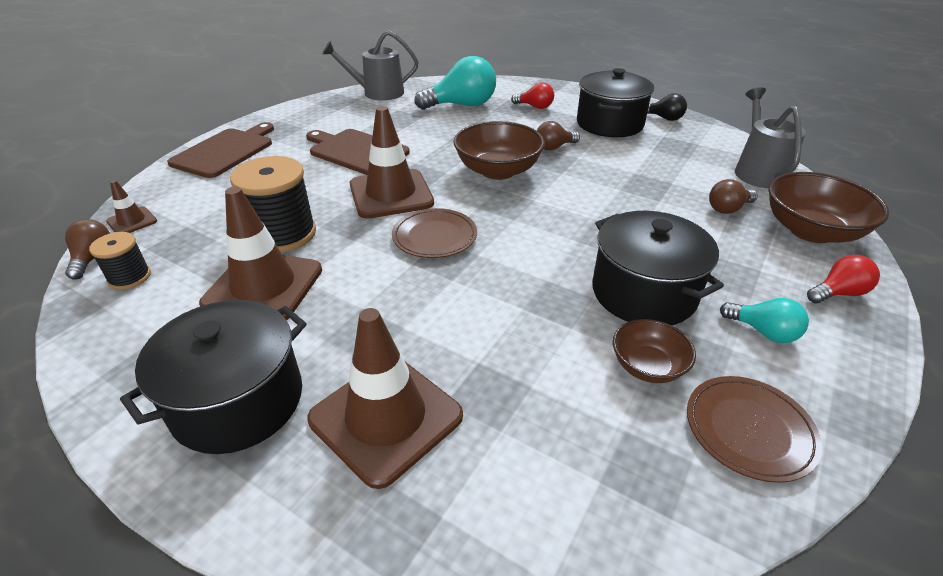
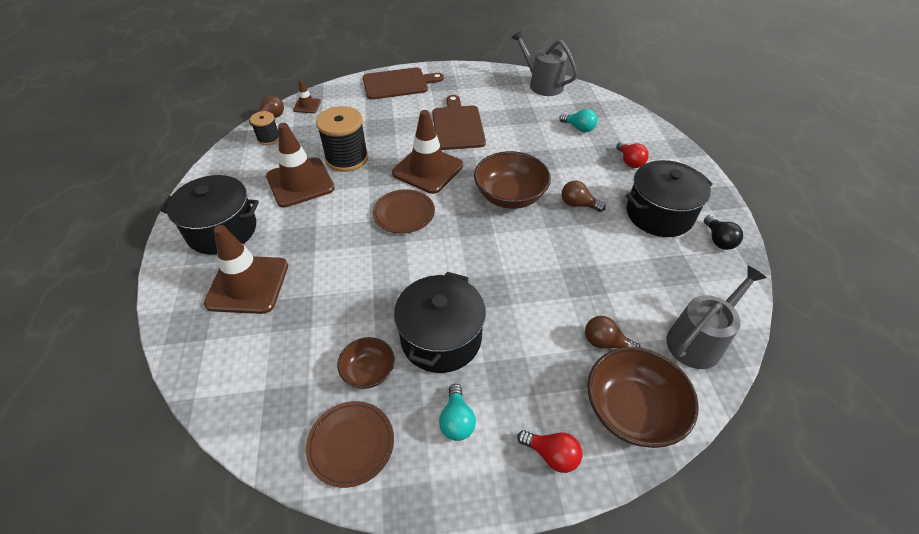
camera: 50 degrees right, 10 degrees up
turquoise light bulb [414,56,496,110] -> turquoise light bulb [559,109,598,132], size x0.53

